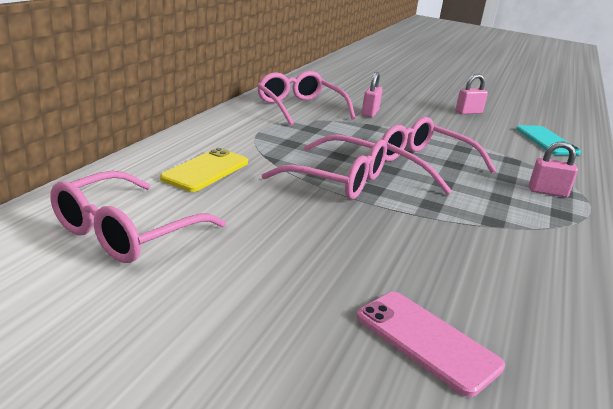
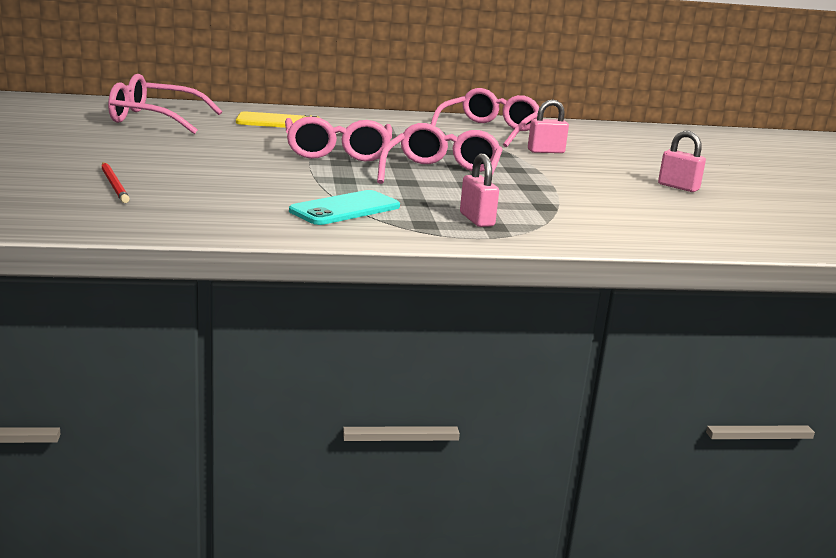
camera: 60 degrees right, 5 degrees down
pink phone [357,292,505,397] -> red pencil [101,162,130,203]
turquoise phone [516,125,581,155] -> turquoise phone moved to [289,190,400,225]

